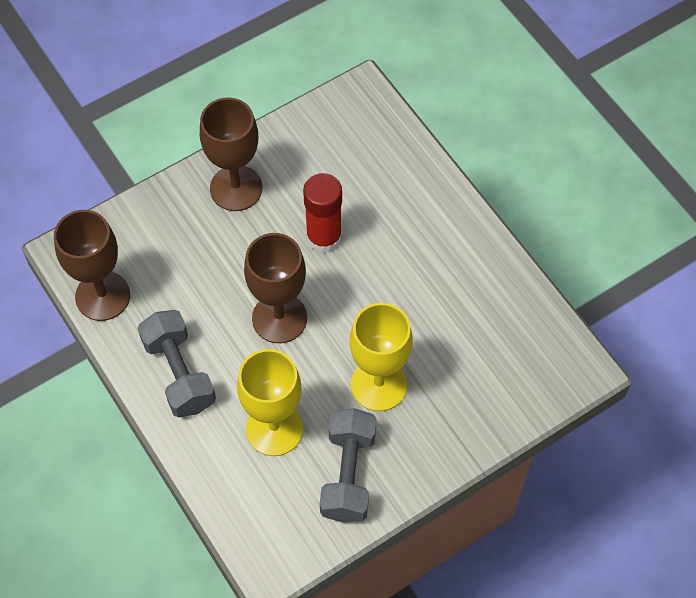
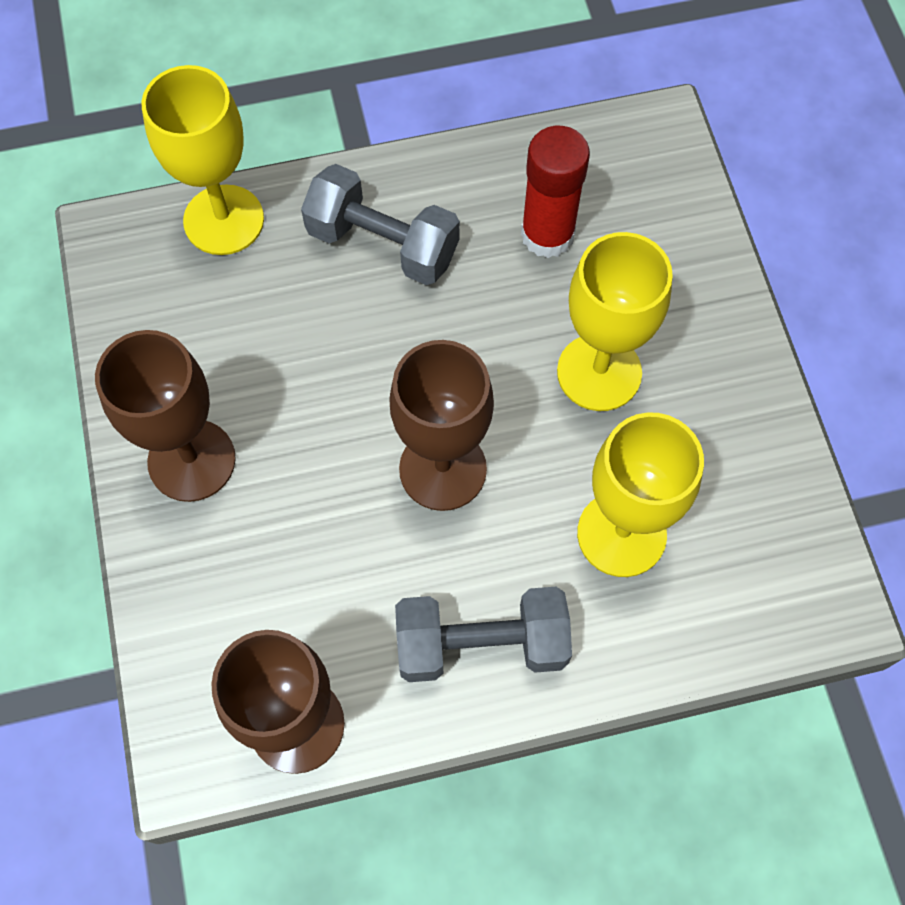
camera: 70 degrees left, 5 degrees up
red glue stick [303,173,342,253] -> red glue stick moved to [521,126,590,258]
grey dumbbell [320,408,377,523] -> grey dumbbell moved to [301,164,460,285]
none -> yellow goblet [142,65,264,255]

